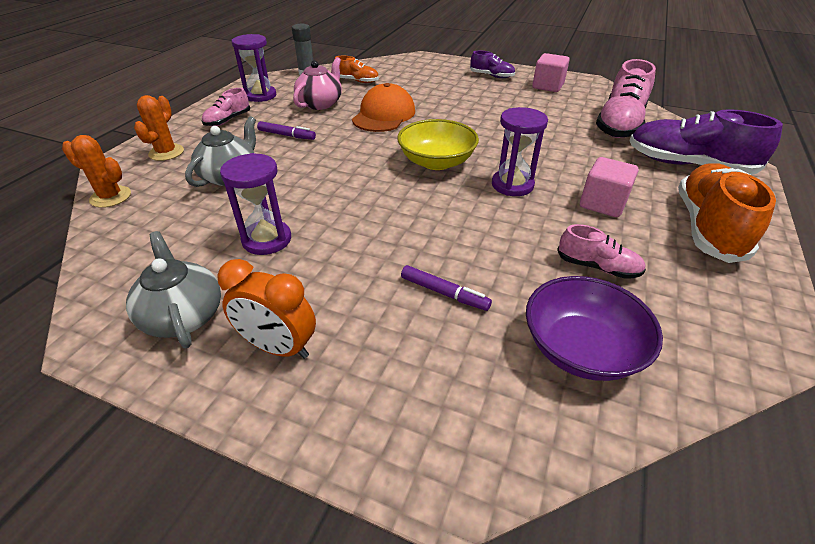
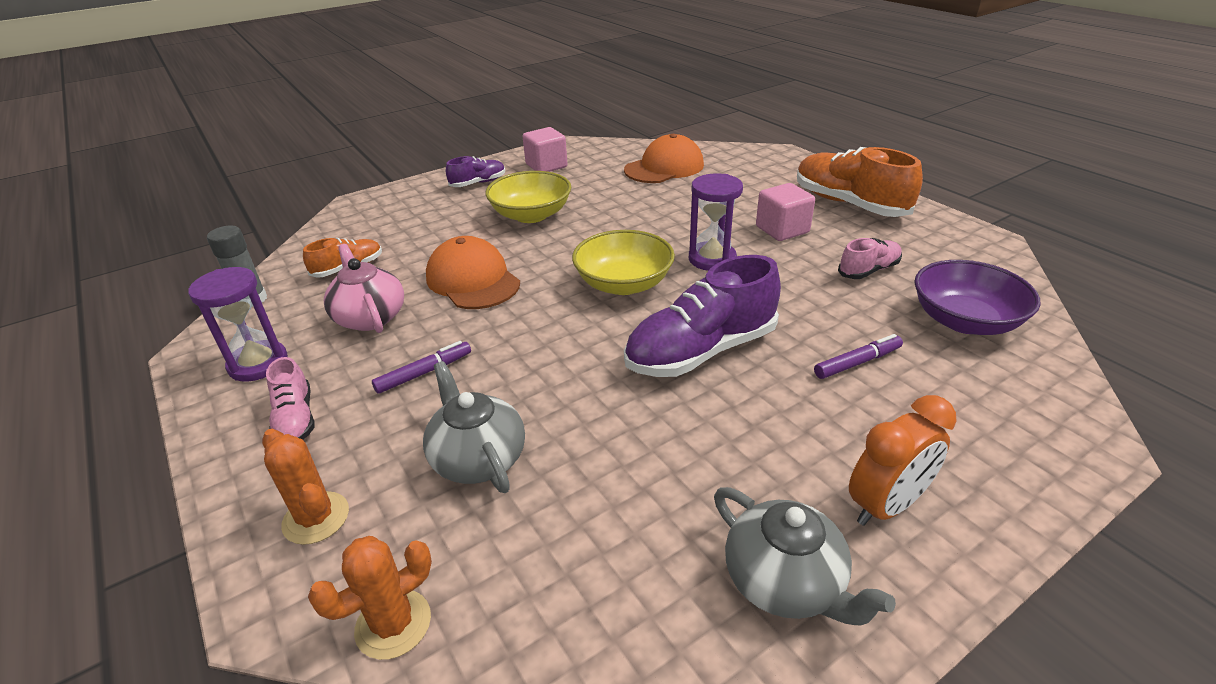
camera: 55 degrees left, 5 degrees down
grey teapot [126,231,221,348] -> grey teapot turned 135 degrees counterclockwise [714,487,896,625]
purple hourglass [220,153,291,255] -> none
pink shoe [596,59,656,138] -> orange cap [624,134,704,183]
purple shoe [629,109,783,174] -> purple shoe moved to [624,255,781,377]
none -> yellow bowl [485,171,571,223]

